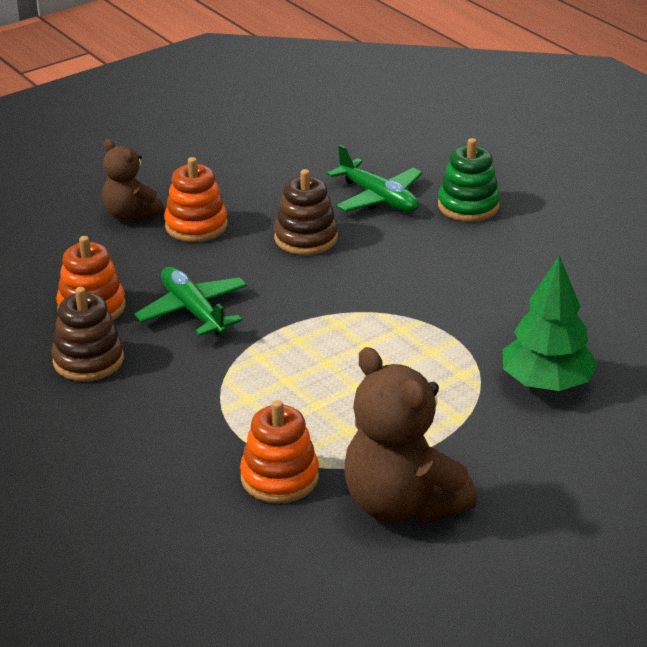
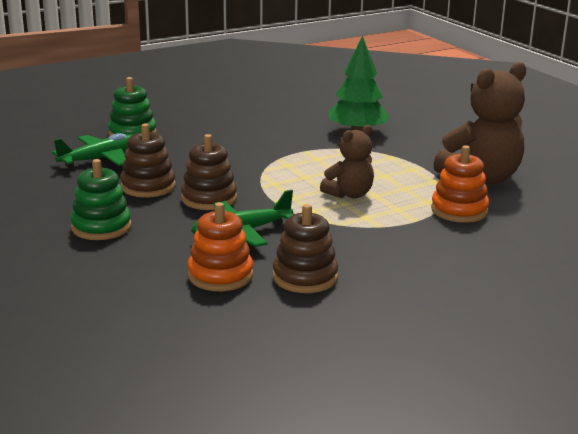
camera: 85 degrees left, 10 degrees down
brown teddy bear [102,139,164,221] -> brown teddy bear moved to [320,125,374,198]
orange stacking toy [164,157,228,242] -> green stacking toy [70,159,131,240]
none -> brown stacking toy [181,134,237,210]

